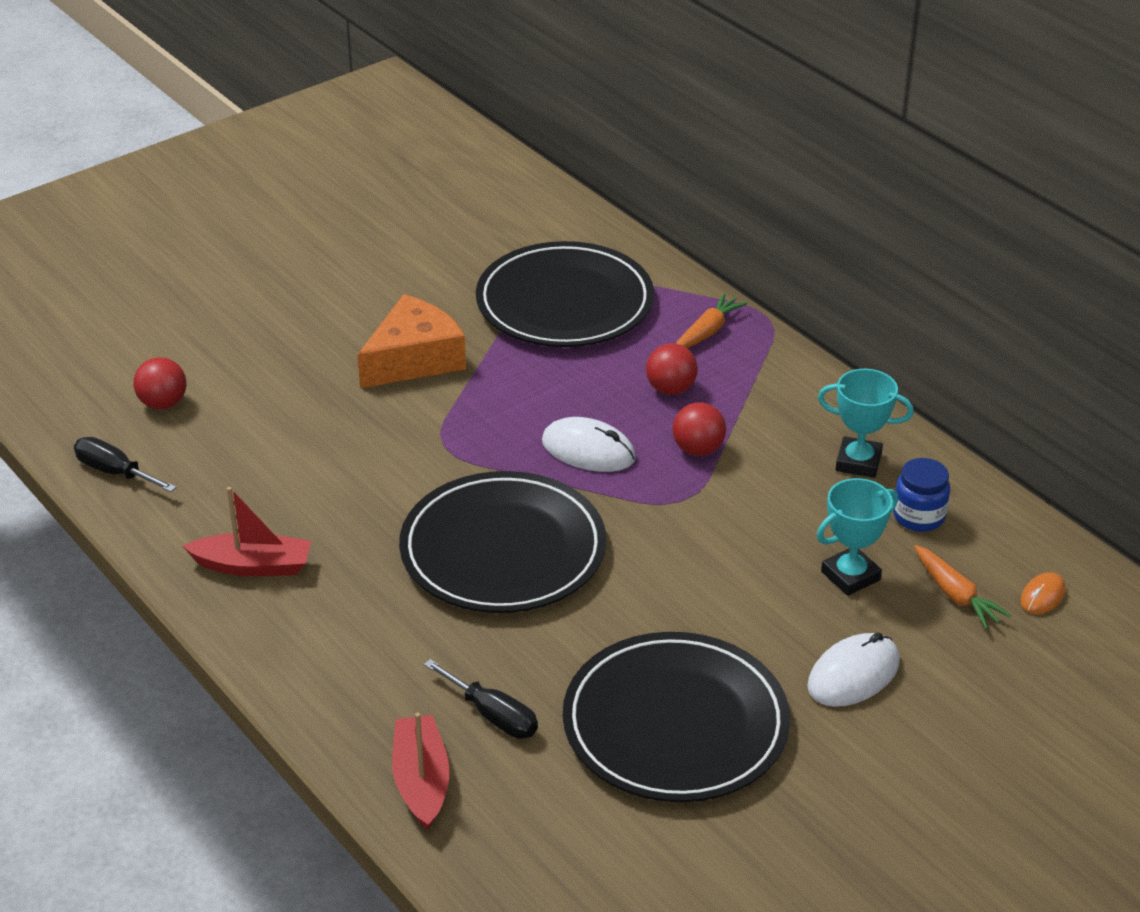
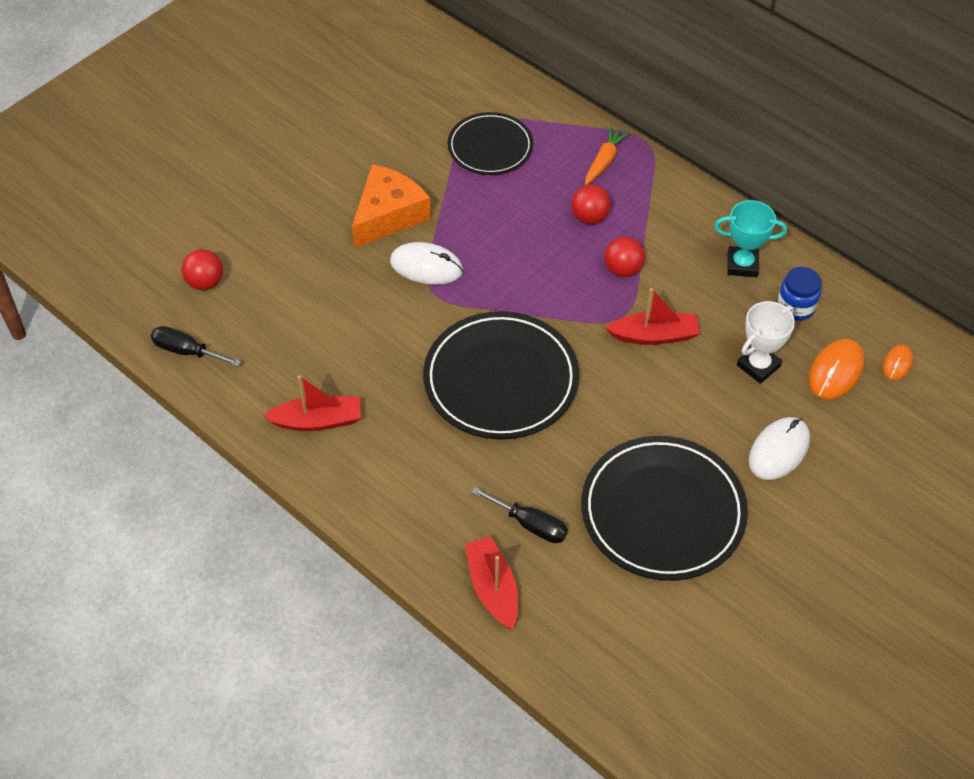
camera: 10 degrees left, 15 degrees up
black plate [476,241,654,347] -> black plate [448,112,533,175], size x0.62
white mouse [542,417,636,472] -> white mouse moved to [390,242,463,285]
turquoise trophy [817,478,898,596] -> white trophy [737,301,795,384]
orange carrot [914,545,1011,629] -> orange mouse [809,339,865,399]
none -> red boat [606,288,700,345]

